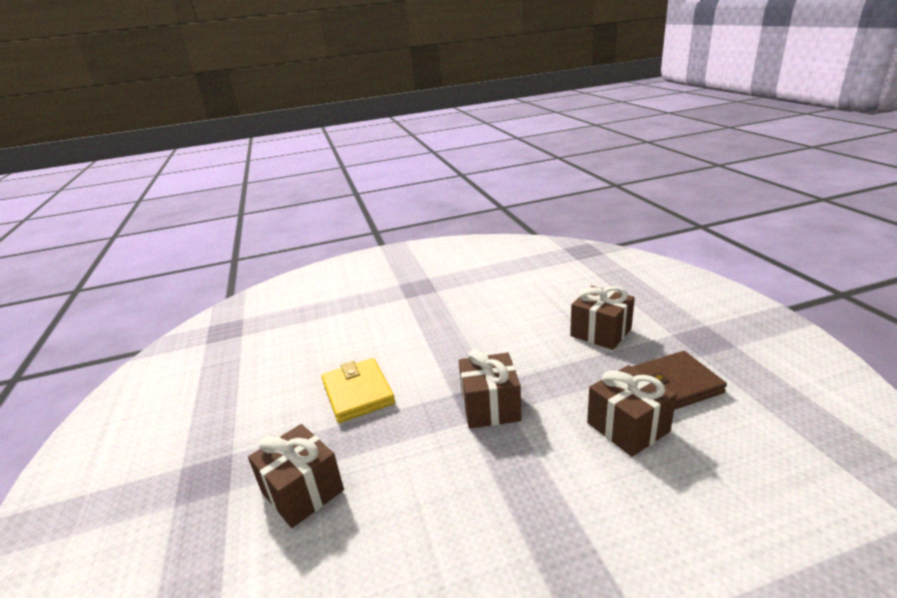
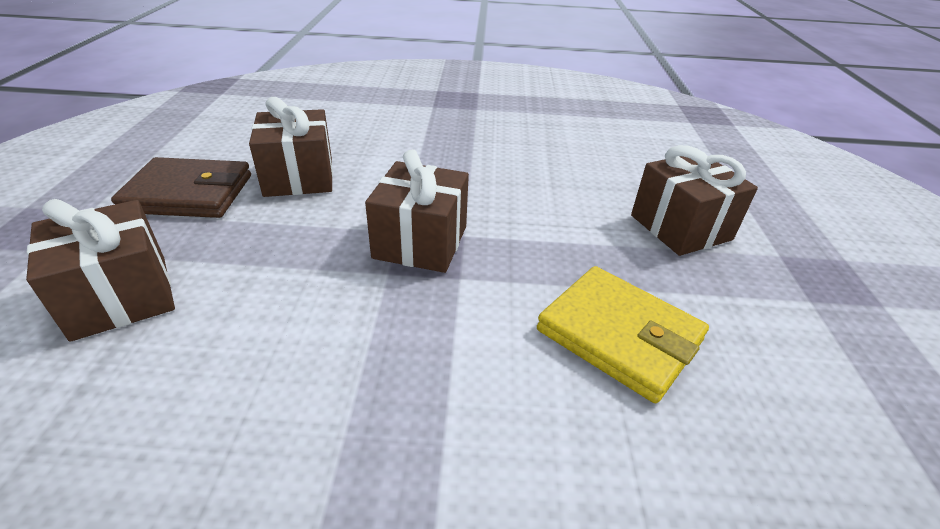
camera: 165 degrees left, 10 degrees up
yellow wallet [322,358,395,423] -> yellow wallet turned 45 degrees counterclockwise [537,266,709,403]

